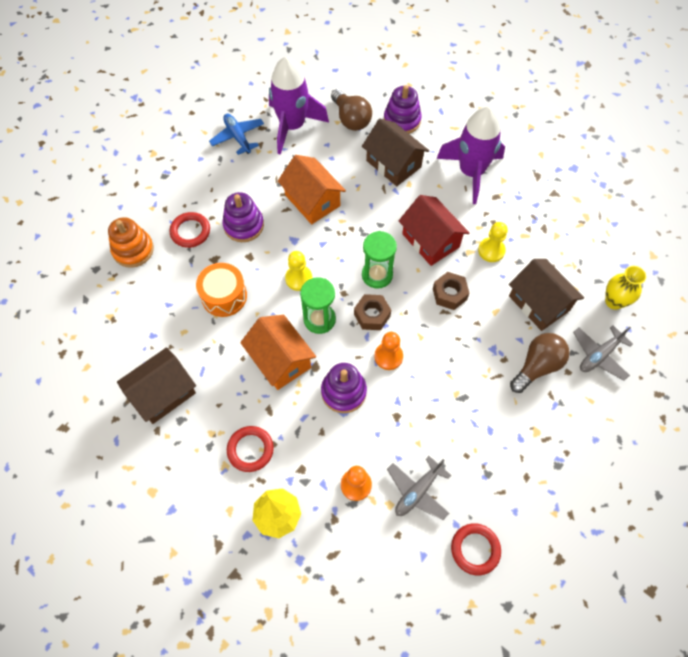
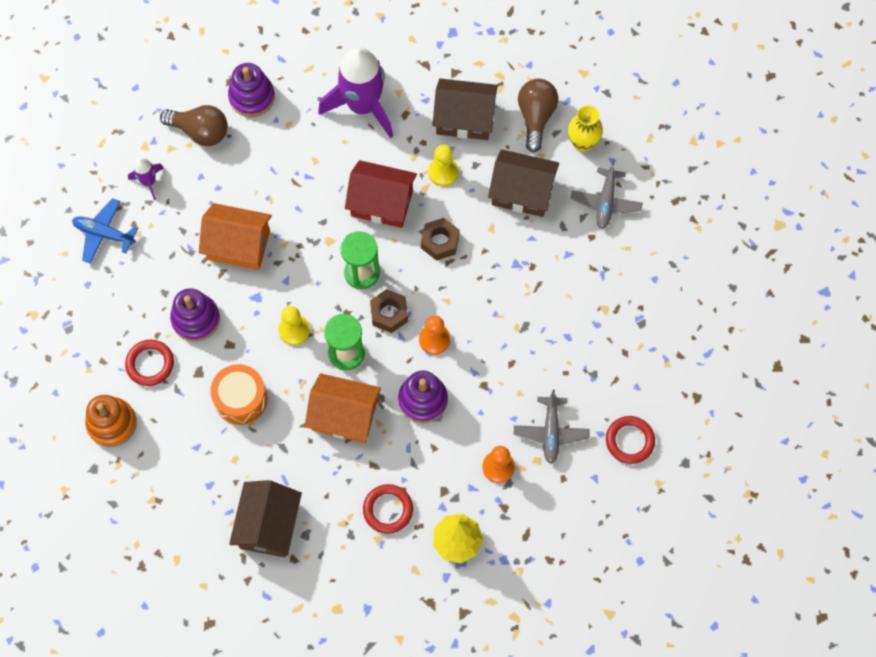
camera: 40 degrees left, 5 degrees up
purple rocket [269,56,329,155] -> purple rocket [128,158,164,200], size x0.46
brown house [362,119,429,186] -> brown house moved to [432,78,498,140]
brown light bulb [510,333,570,393] -> brown light bulb moved to [518,79,558,153]

